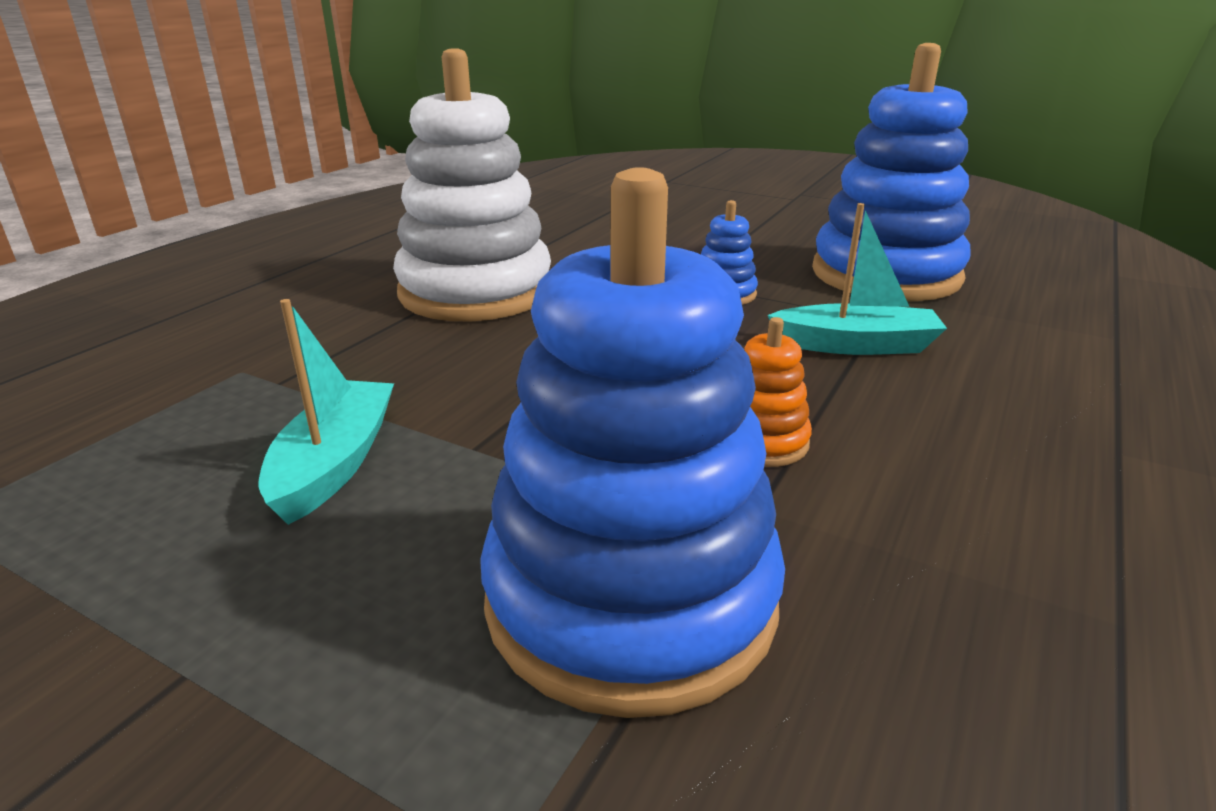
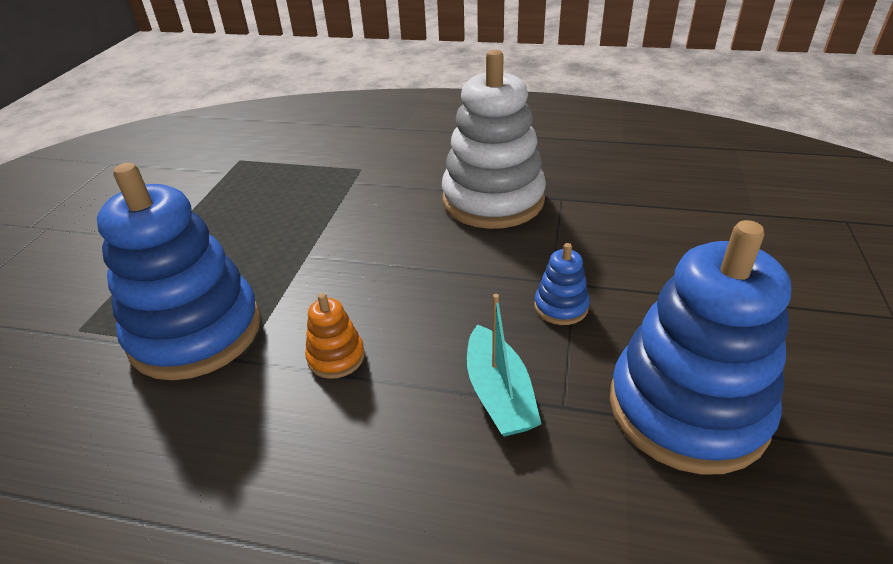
camera: 75 degrees right, 10 degrees up
turquoise boat [258,299,394,525] -> none

